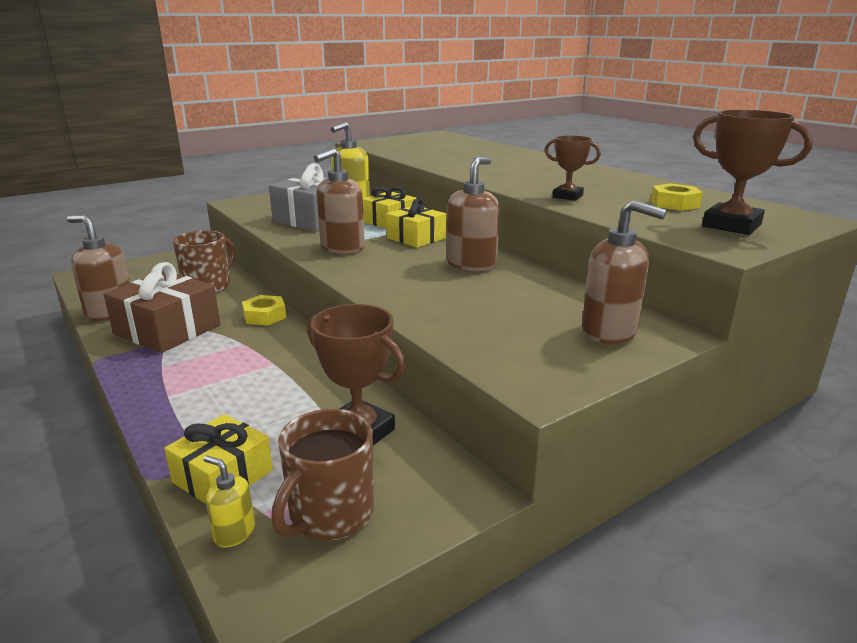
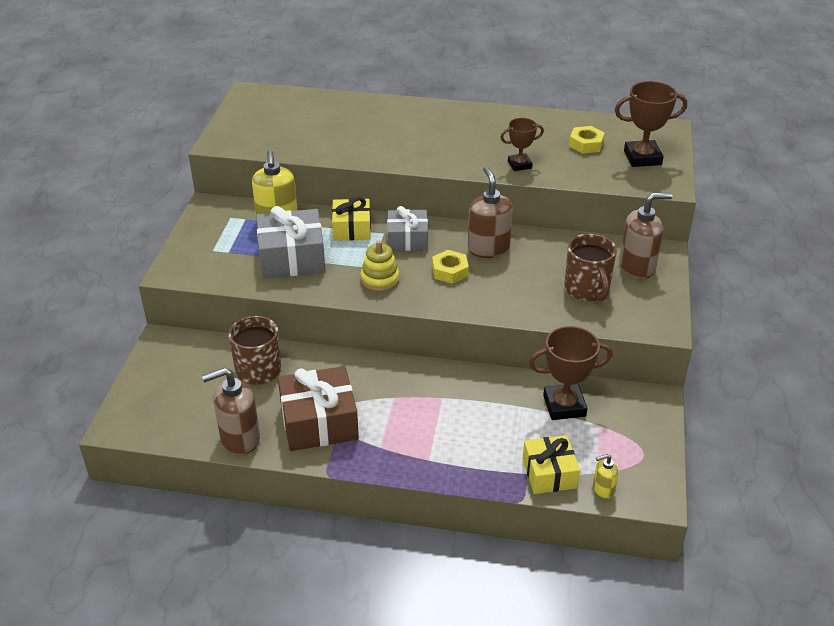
camera: 45 degrees left, 15 degrees up
yellow nut [242,295,286,326] -> yellow nut moved to [432,250,469,284]
brown mug [271,409,374,540] -> brown mug moved to [564,234,617,301]
brown soap dispenser [314,148,365,254] -> yellow stacking toy [361,241,399,292]
yellow gift [386,199,446,248] -> grey gift [387,206,428,251]

